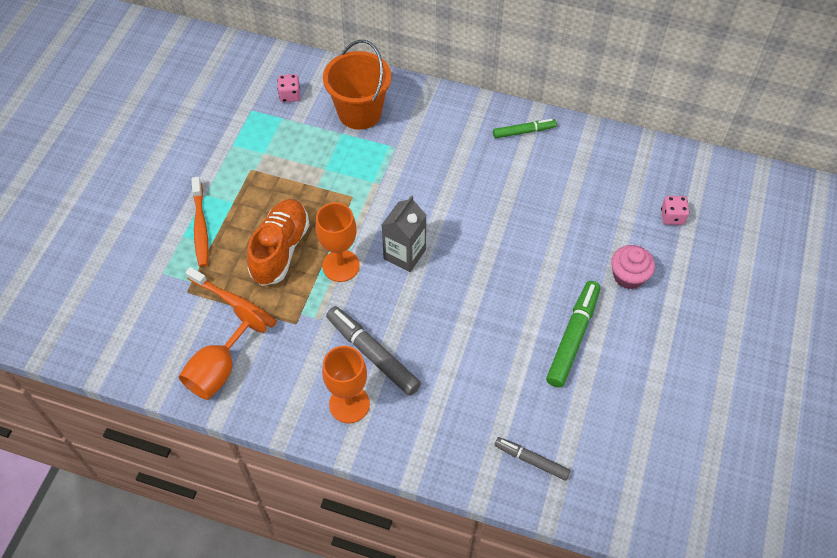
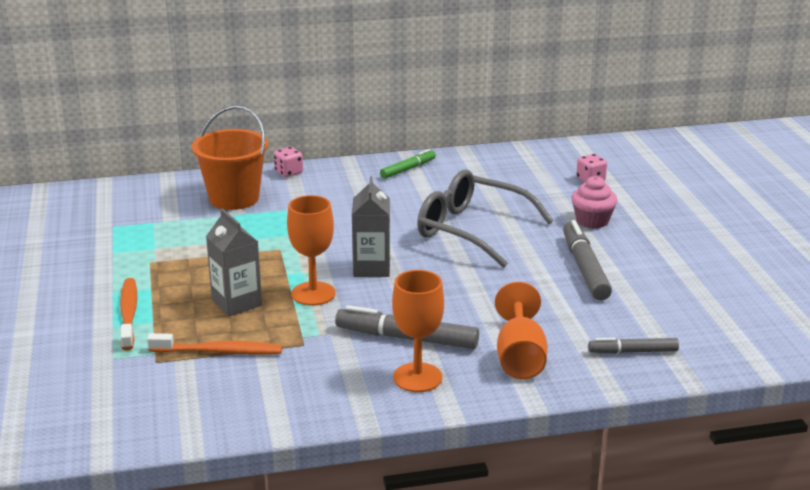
camera: 30 degrees left, 30 degrees down
orange goblet [178,305,267,400] -> orange goblet moved to [495,282,548,379]
orange toothbrush [191,177,209,267] -> orange toothbrush turned 150 degrees counterclockwise [120,278,137,351]
orange shoe [247,199,310,286] -> grey carton [206,209,262,316]
pink dice [277,74,301,102] -> pink dice moved to [274,147,303,177]
green marker [546,281,600,388] -> grey marker [563,220,612,301]
none -> grey glasses [417,170,554,268]

